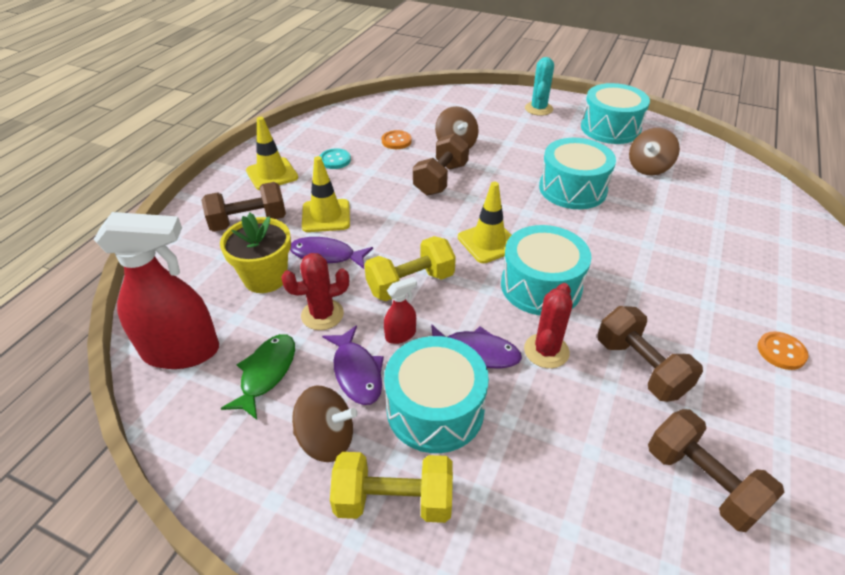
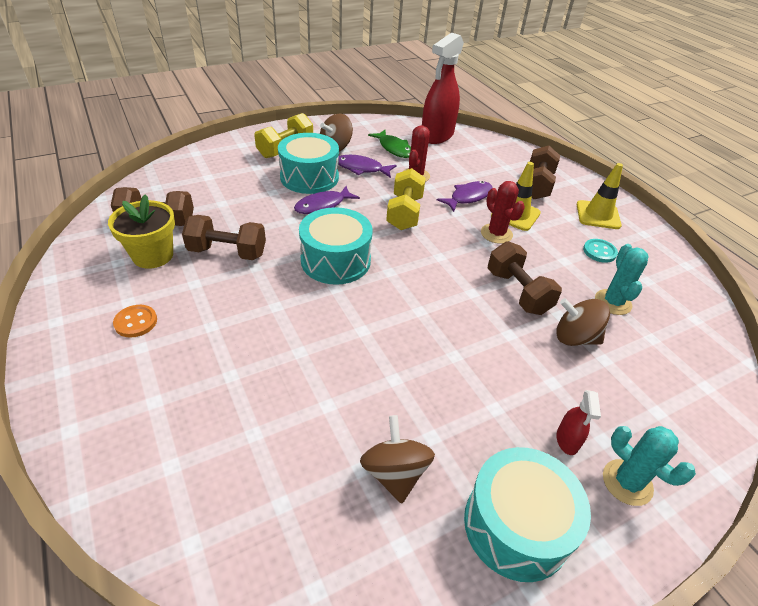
camera: 125 degrees right, 0 degrees up
yellow flower pot [220,213,291,293] -> yellow flower pot moved to [108,194,175,269]
orange button [382,130,412,149] -> turquoise cactus [595,244,648,315]
red spray bottle [384,277,417,344] -> red spray bottle moved to [556,390,601,455]
yellow traffic cone [458,182,511,263] -> none
red cactus [524,283,572,368] -> red cactus moved to [481,181,525,244]
turquoise drum [539,138,616,209] -> none

